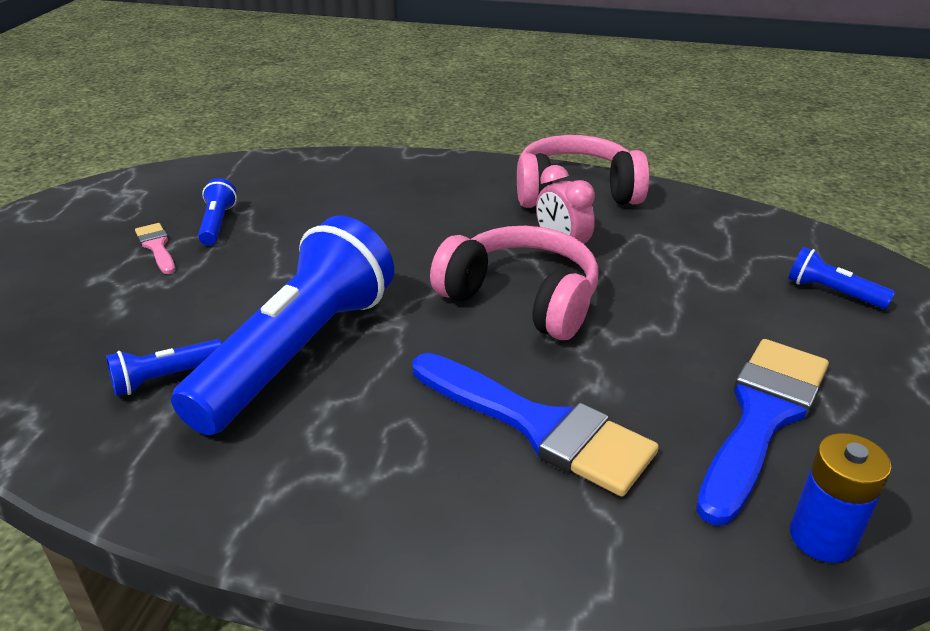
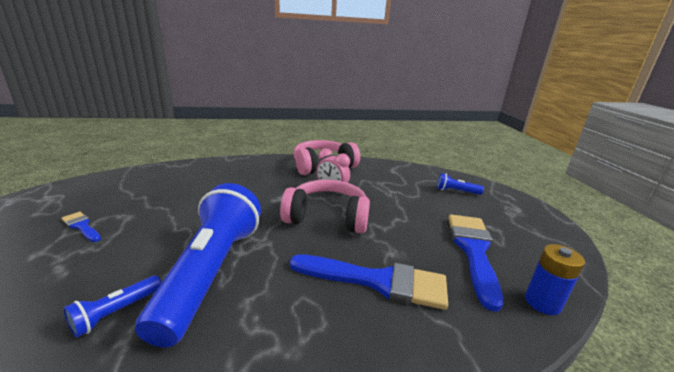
camera: 25 degrees left, 10 degrees down
pink brush [135,223,175,274] -> blue brush [61,212,101,242]
blue flashlight [198,178,237,245] -> none

